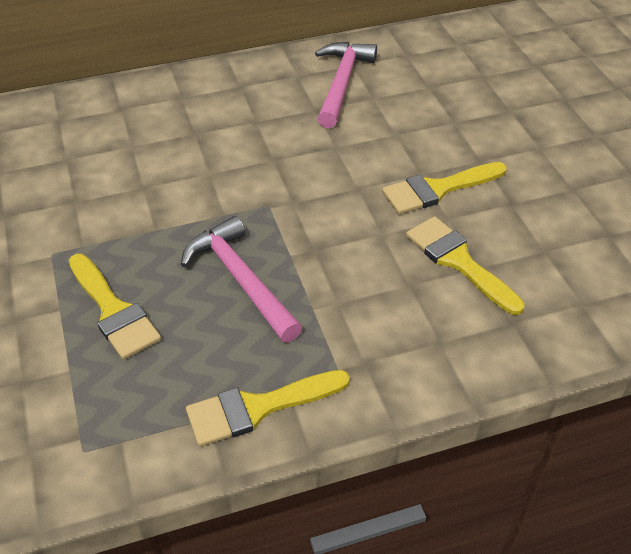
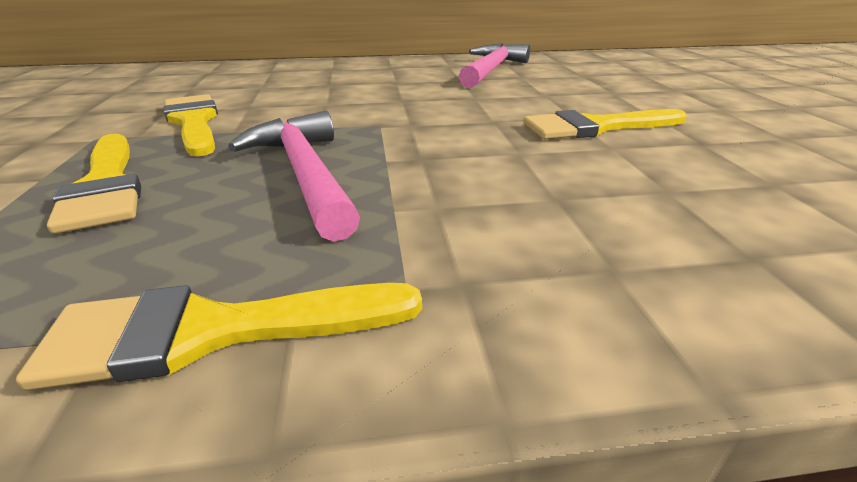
camera: 10 degrees right, 15 degrees down
yellow brush [406,216,525,315] -> yellow brush moved to [163,94,218,157]

